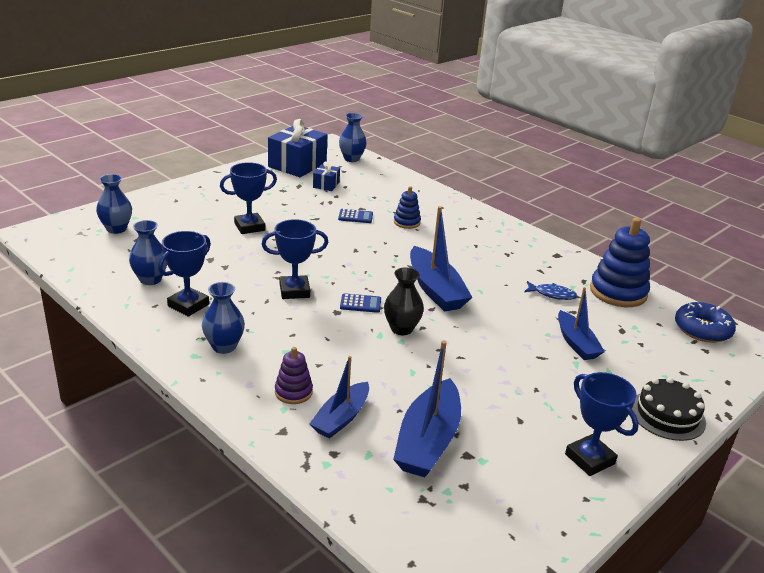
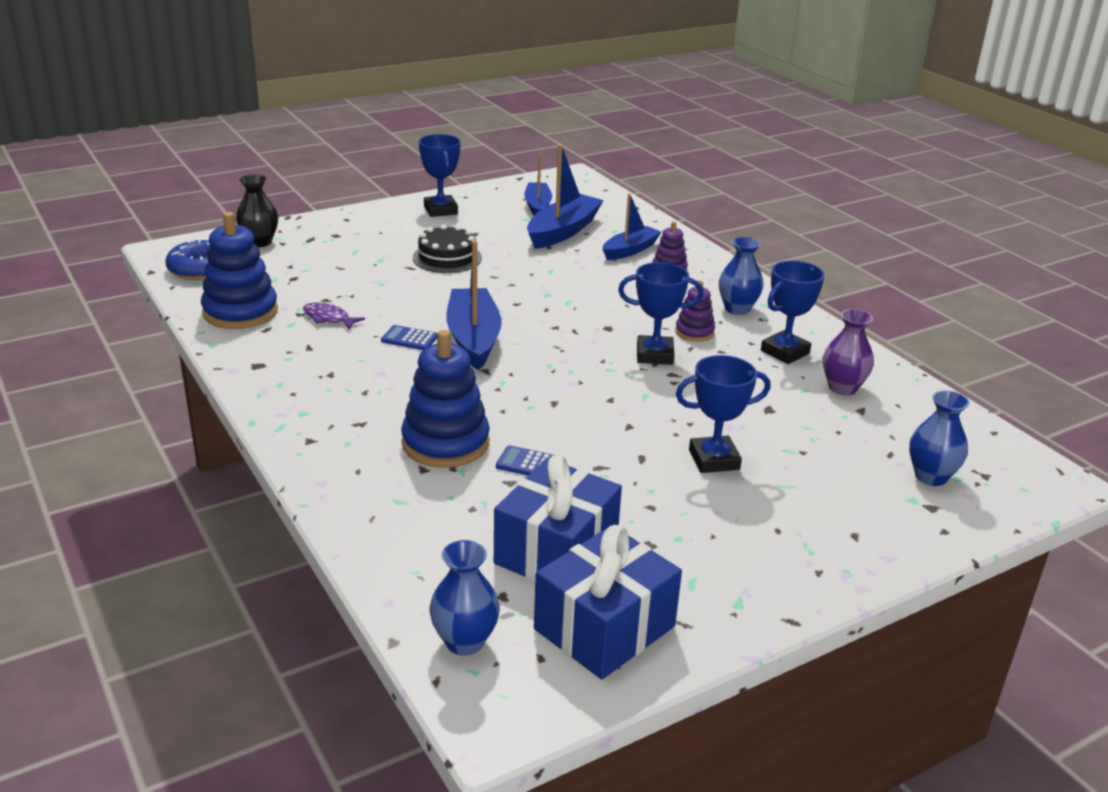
camera: 165 degrees left, 0 degrees up
blue vase [129,220,167,285] -> purple vase [823,309,874,395]
blue gift [313,162,340,191] -> blue gift [494,455,622,581], size x2.04
blue calculator [340,293,381,313] -> blue calculator moved to [381,325,438,350]
black vase [384,267,424,335] -> black vase moved to [236,174,278,247]
blue stacking toy [394,186,421,229] -> blue stacking toy [401,330,490,468], size x1.88
blue fish [524,281,577,300] -> purple fish [303,302,365,329]
blue boat [558,287,605,360] -> blue boat moved to [524,153,552,215]
black cake [632,377,706,441] -> black cake moved to [413,224,482,273]
none -> purple stacking toy [675,281,715,342]

